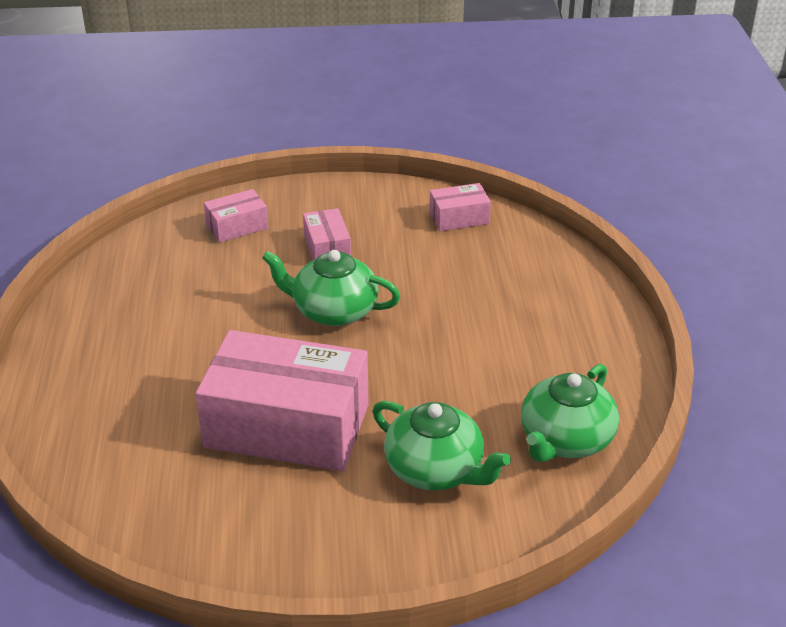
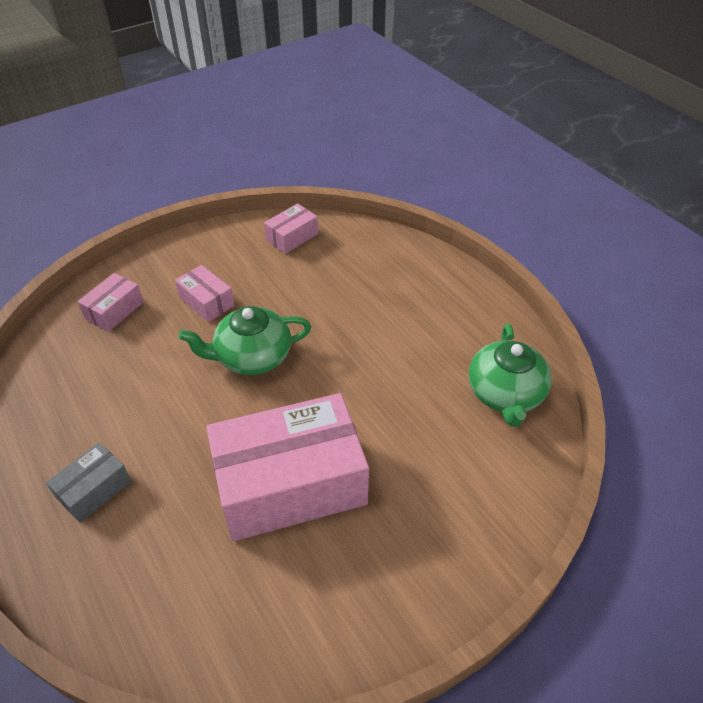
camera: 30 degrees left, 10 degrees up
green teapot [373,401,511,491] -> none
none -> grey box [46,443,131,523]

